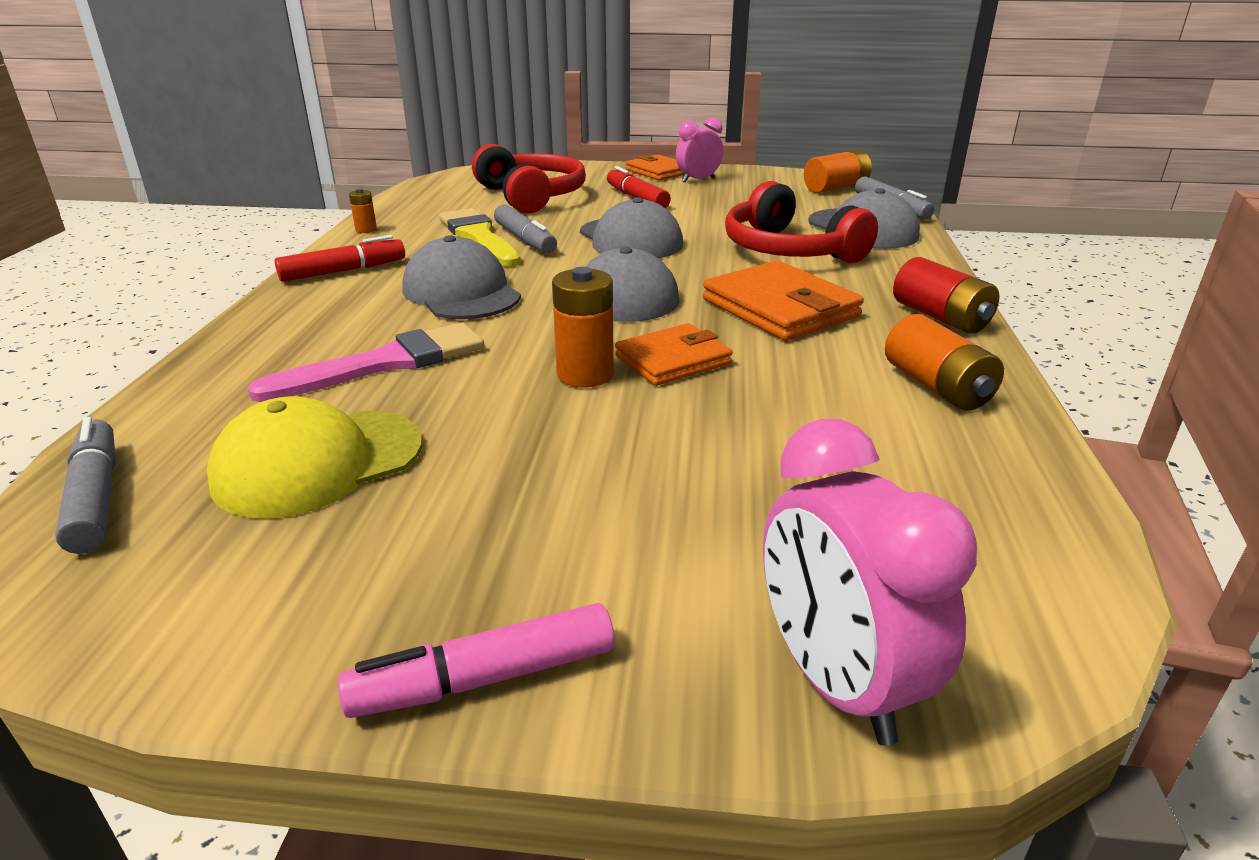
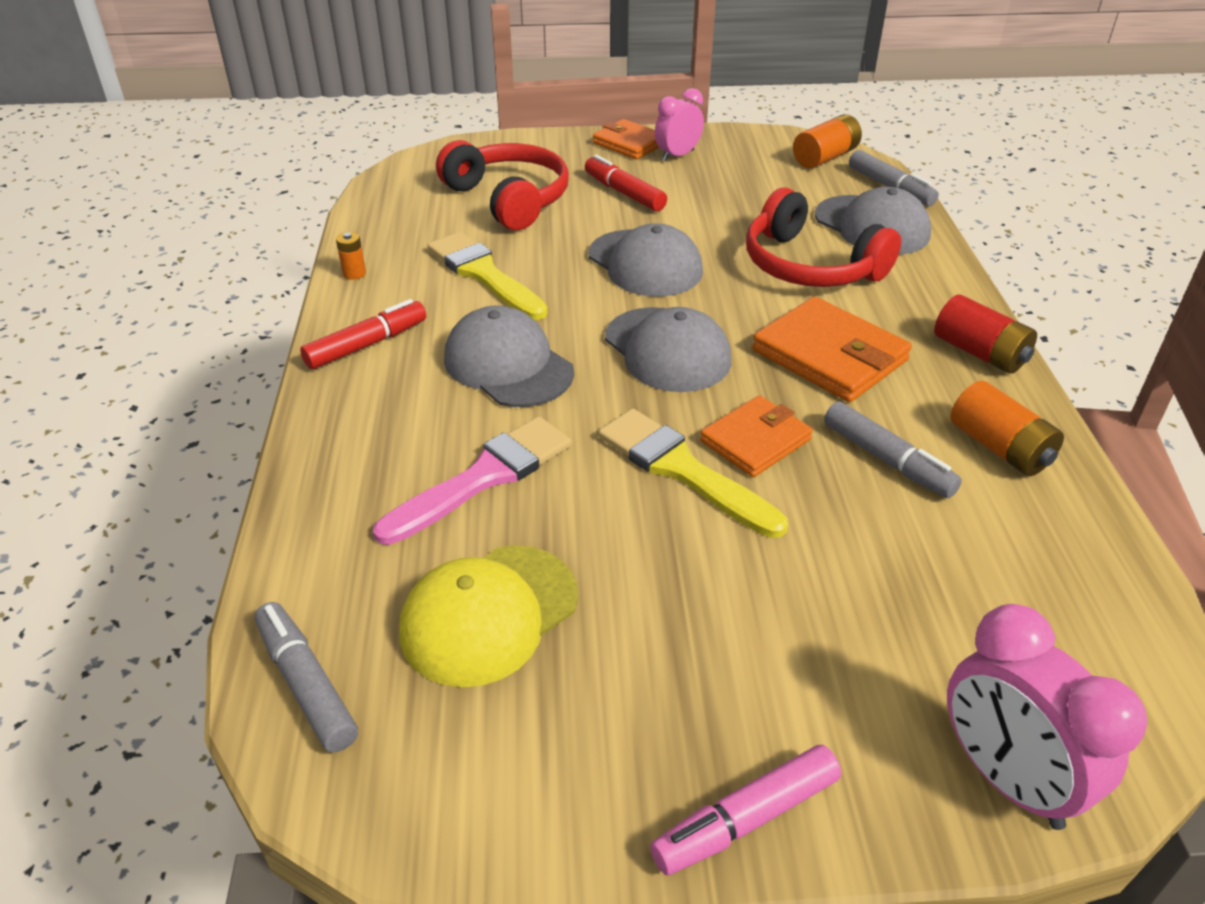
camera: 10 degrees left, 10 degrees up
grey marker [494,204,557,254] -> grey marker moved to [824,402,962,498]
orange battery [552,267,614,388] -> yellow brush [598,409,788,538]

